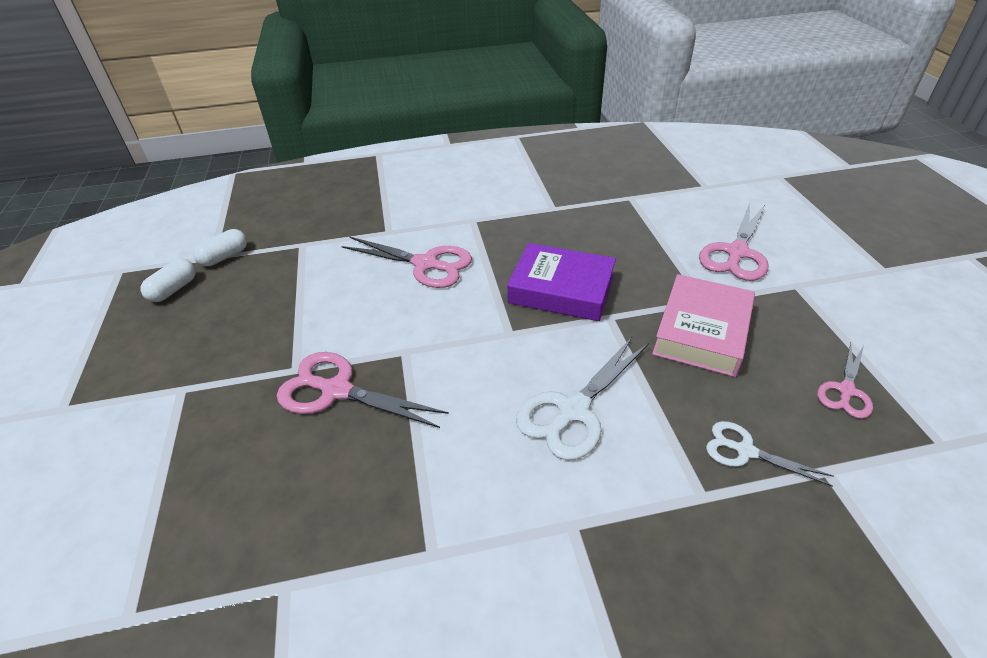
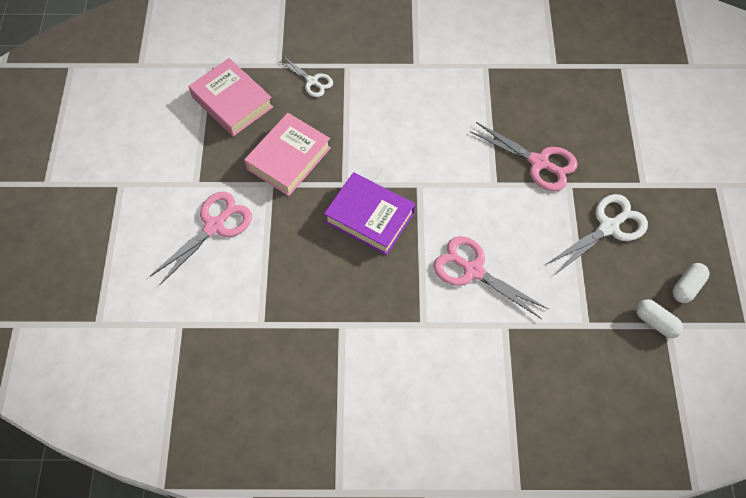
camera: 170 degrees left, 20 degrees up
white capsule [193,229,247,266] -> white capsule turned 75 degrees clockwise [636,299,683,338]
white scissors [516,337,649,460] -> white scissors moved to [547,194,648,274]
pink scissors [817,343,873,419] -> pink book [188,58,273,137]

